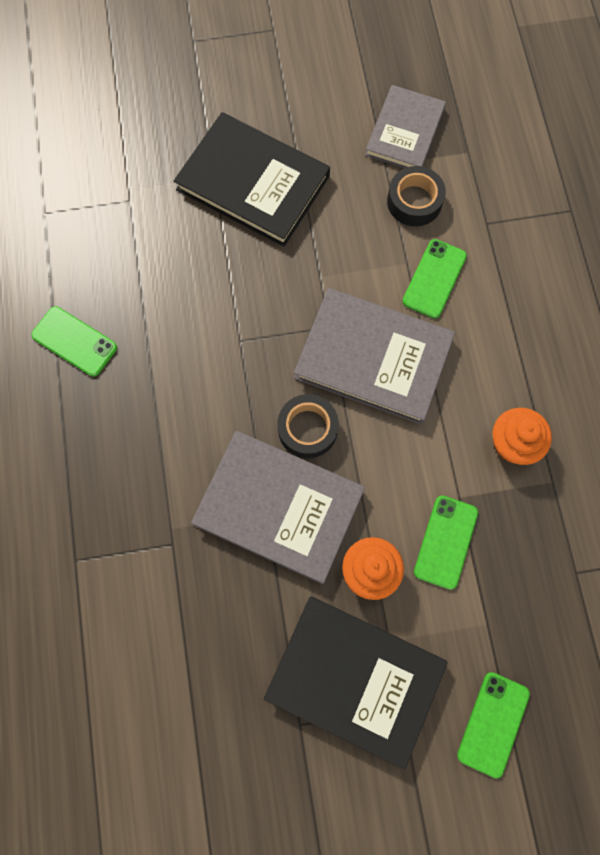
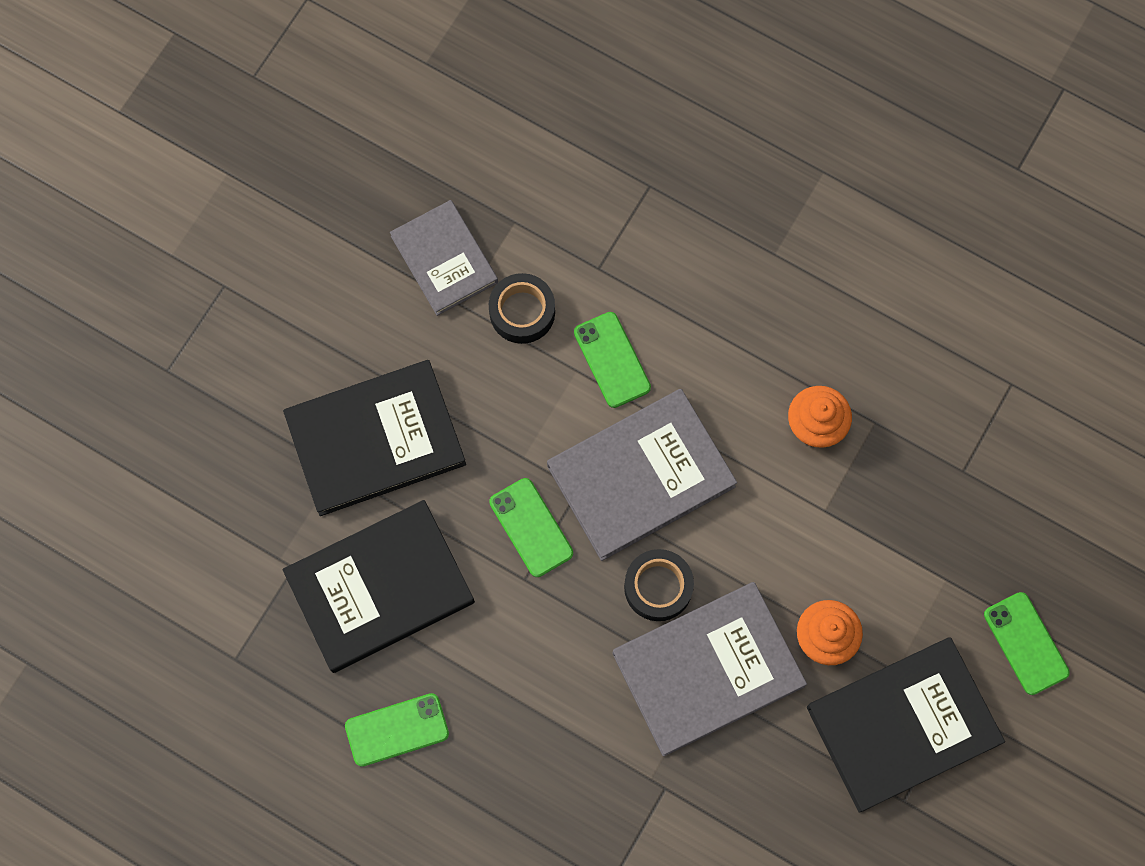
camera: 50 degrees left, 0 degrees up
green phone [414,496,478,590] -> green phone moved to [489,478,573,577]
none -> black book [282,500,475,673]

